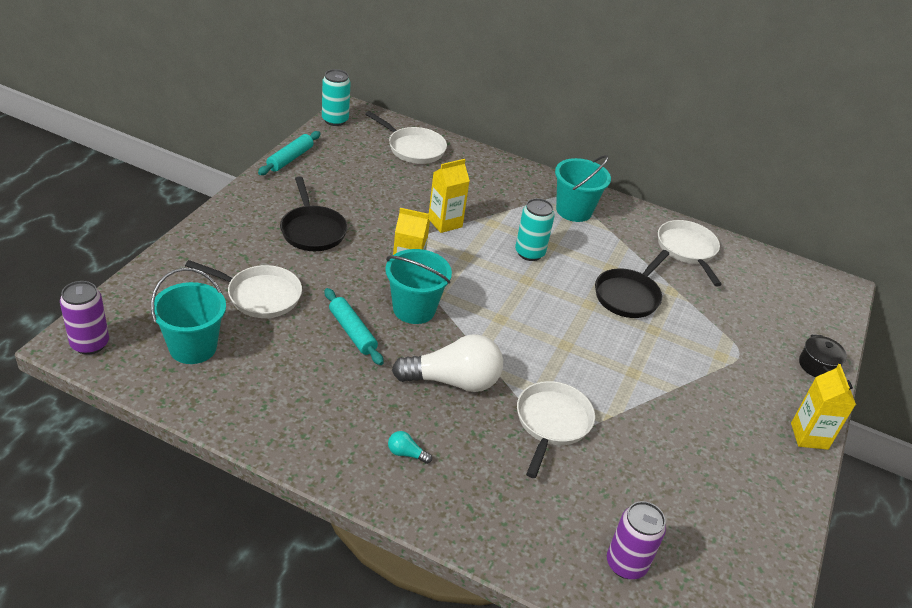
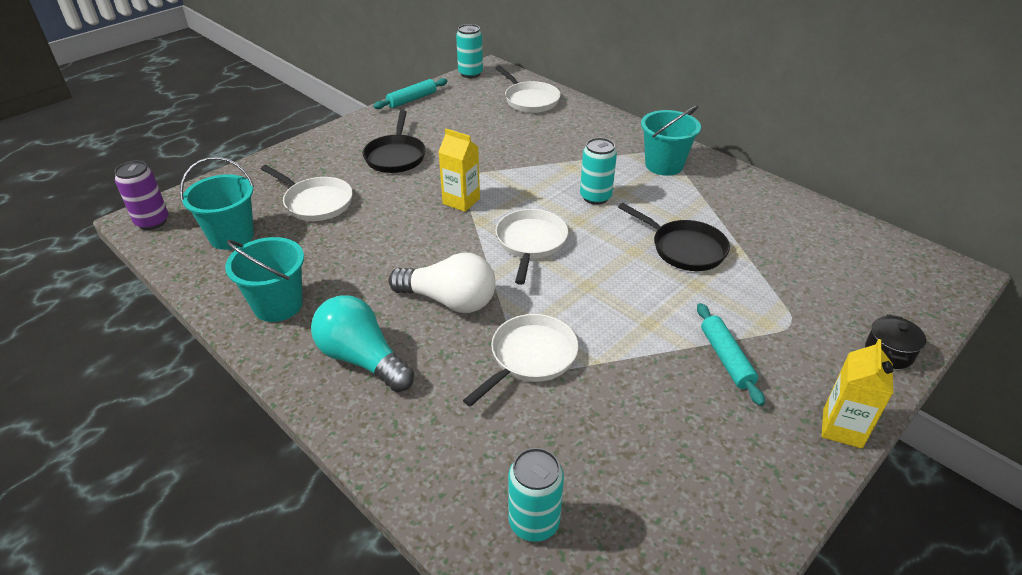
camera: 25 degrees right, 0 degrees up
turquoise rolling pin [325,288,384,365] -> turquoise rolling pin moved to [697,303,765,406]
turquoise bucket [385,249,452,324] -> turquoise bucket moved to [225,237,304,322]
turquoise light bulb [388,431,432,464] -> turquoise light bulb [311,295,414,392], size x2.50
yellow carton [428,159,470,233] -> none
black pan [595,250,669,318] -> black pan turned 105 degrees counterclockwise [618,203,730,271]
purple can [607,501,666,579] -> turquoise can [508,448,564,542]
white pan [658,220,722,286] -> white pan moved to [496,209,568,285]

